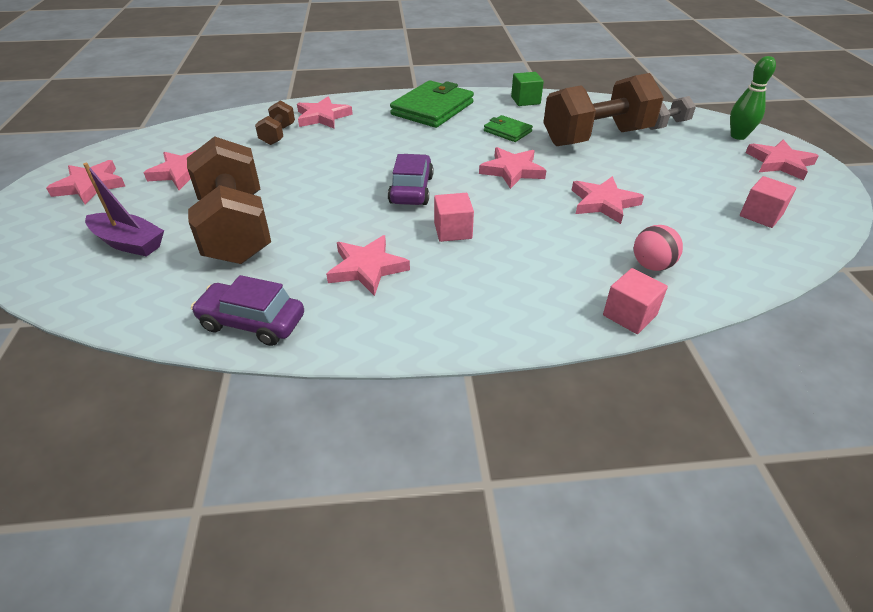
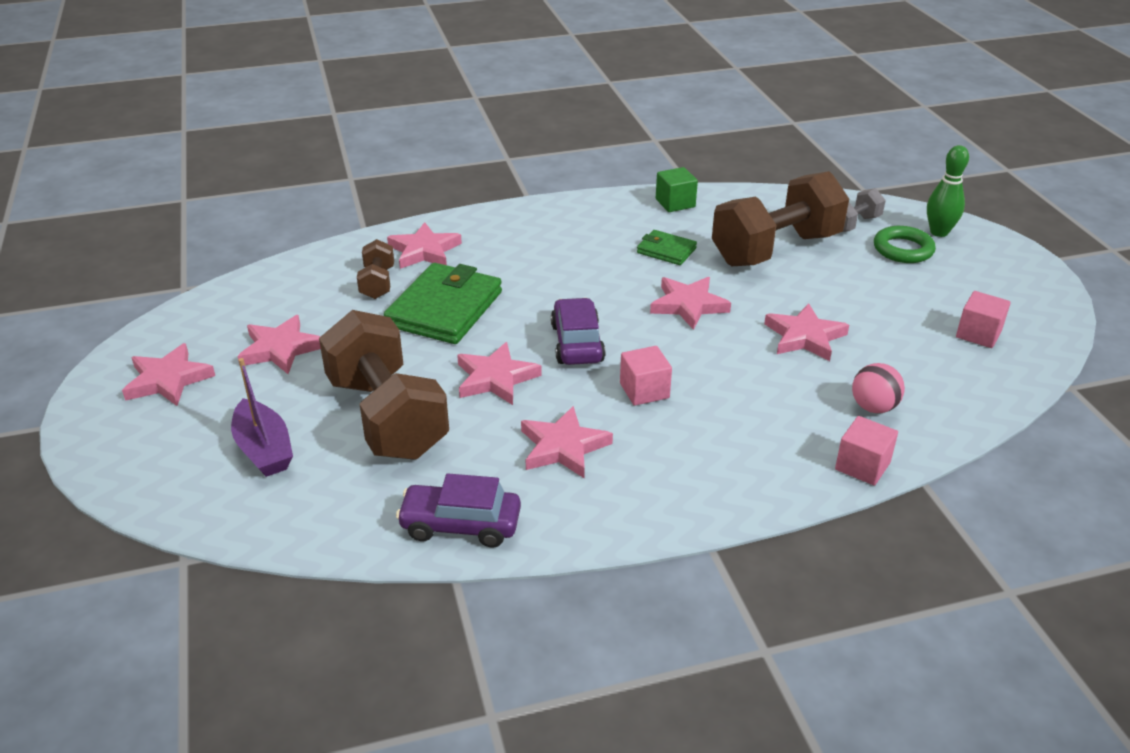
camera: 10 degrees left, 5 degrees down
purple boat [83,163,164,257] -> purple boat turned 45 degrees clockwise [231,358,293,477]
green wallet [390,80,474,128] -> green wallet moved to [384,263,502,344]
pink star [746,139,819,180] -> pink star moved to [457,342,542,405]
none -> green ring [874,226,936,263]

